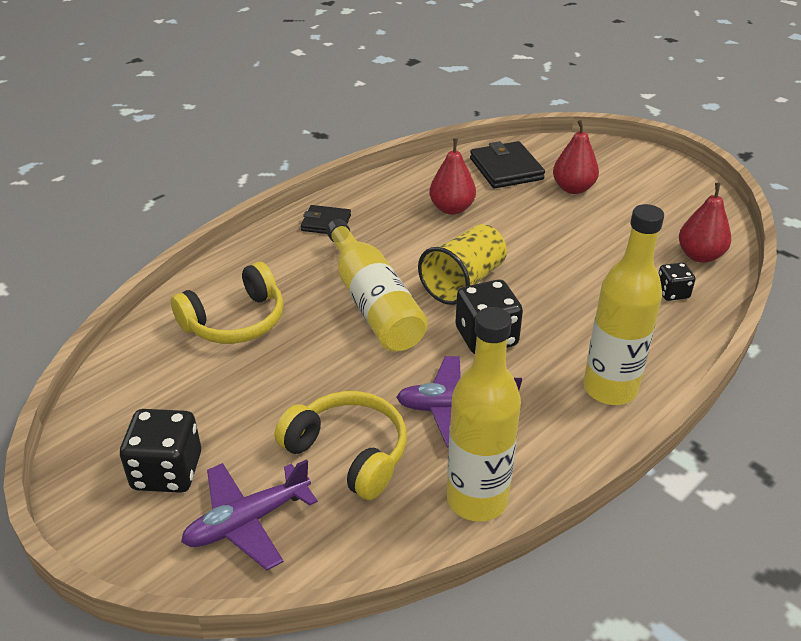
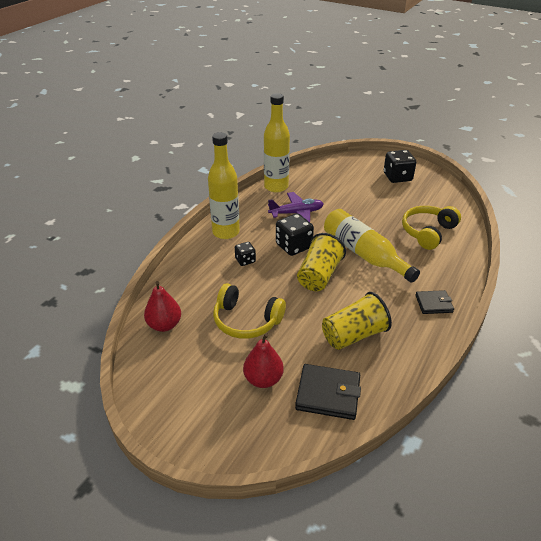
camera: 165 degrees right, 0 degrees up
purple plane [181,459,318,570] -> none
yellow headphones [275,391,407,500] -> yellow headphones moved to [213,283,286,339]
red pear [429,138,476,215] -> yellow cup [322,292,392,350]
black wallet [470,141,545,189] -> black wallet turned 45 degrees counterclockwise [295,364,361,420]
black dice [659,263,696,301] -> black dice moved to [235,242,256,266]

